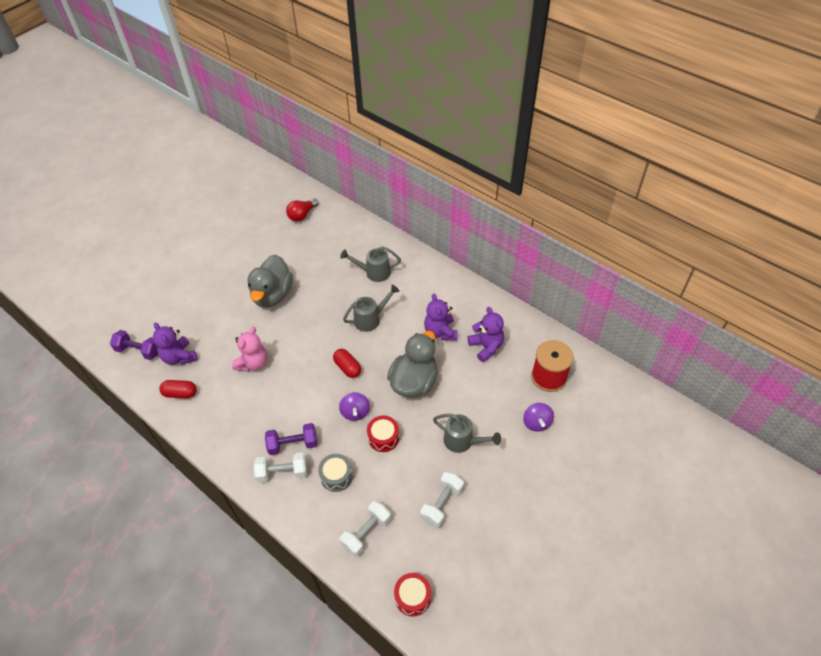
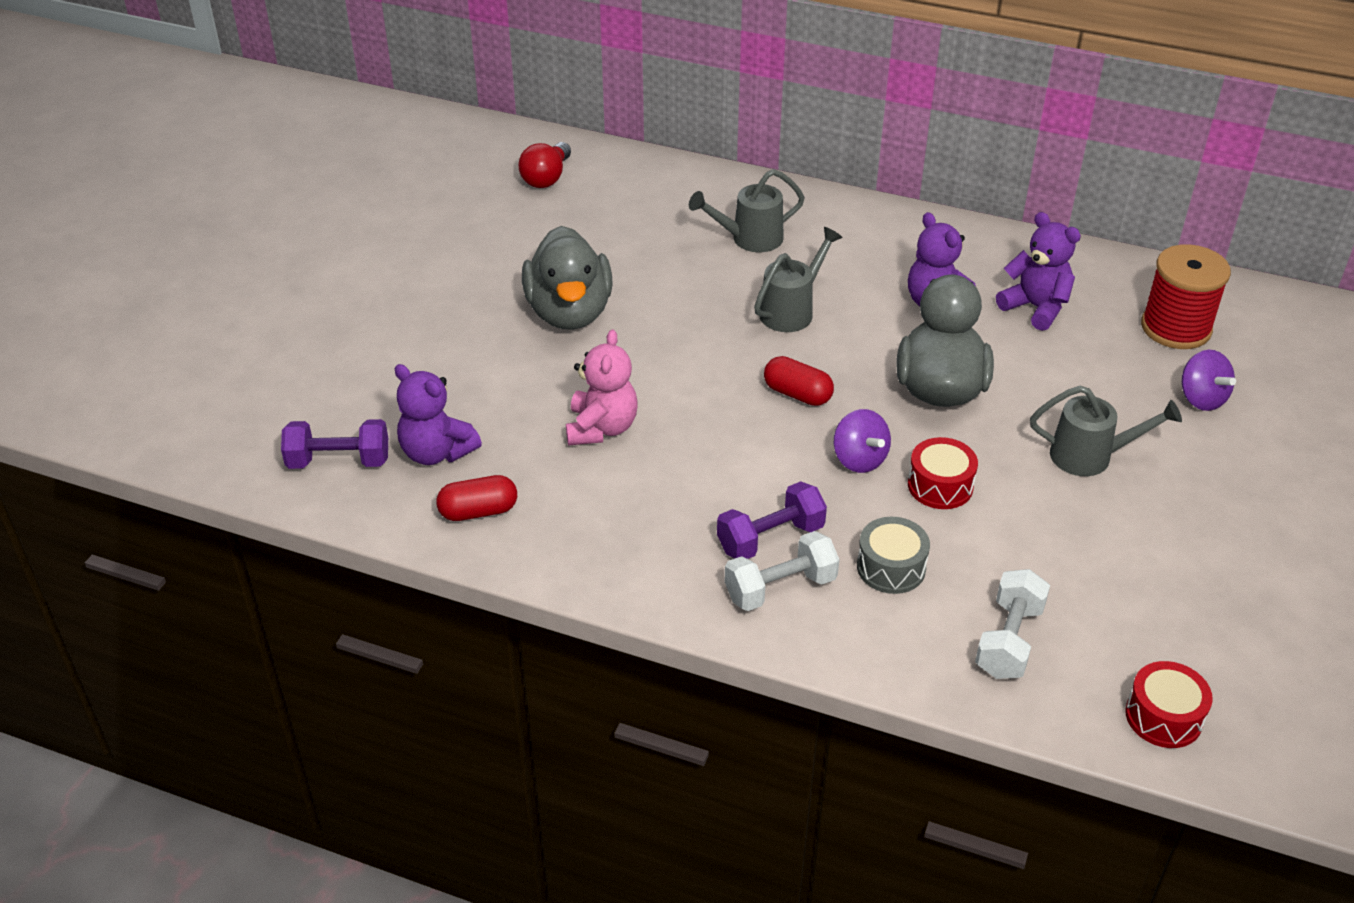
camera: 20 degrees left, 10 degrees down
white dumbbell [420,472,464,528] -> none

